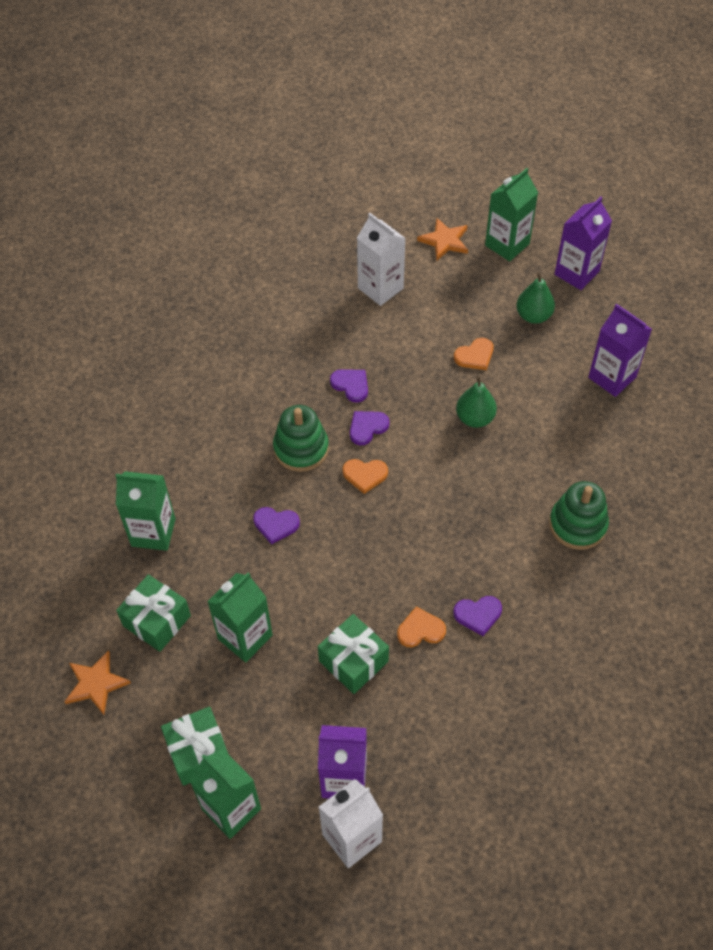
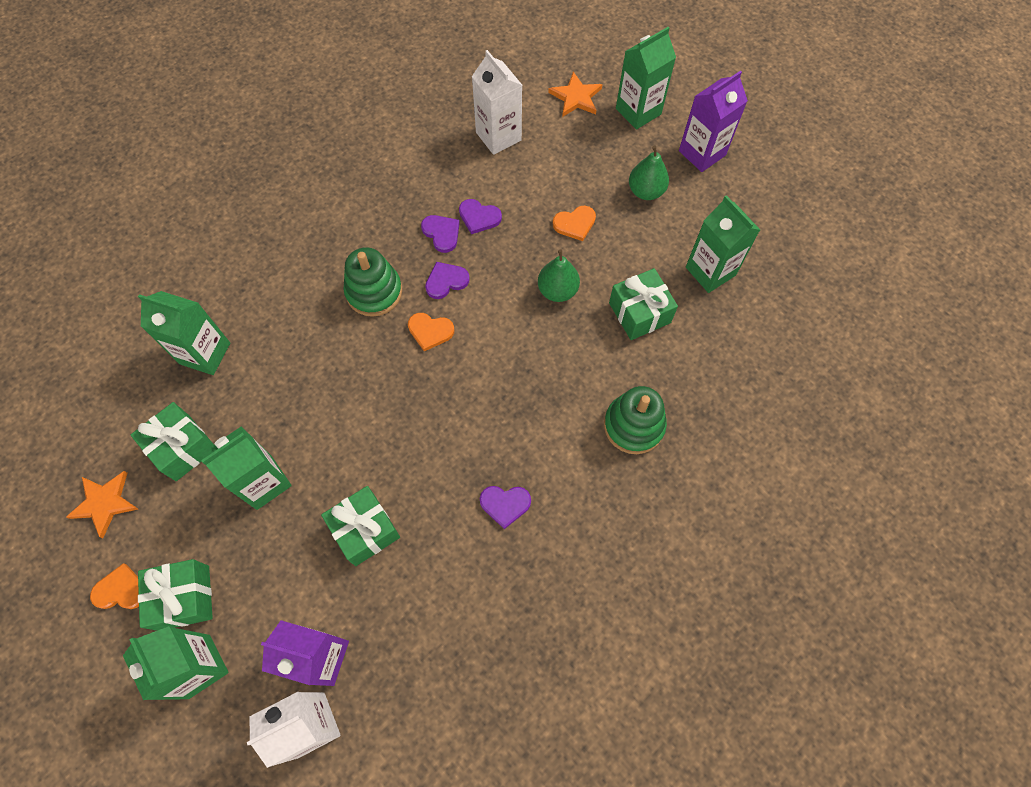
camera: 10 degrees right, 10 degrees up
purple heart [253,507,300,544] -> purple heart moved to [459,199,502,234]
orange heart [397,607,446,647] -> orange heart moved to [90,563,139,609]
purple carton [588,304,652,397] -> green carton [686,195,760,293]
none -> green gift [609,268,678,340]

